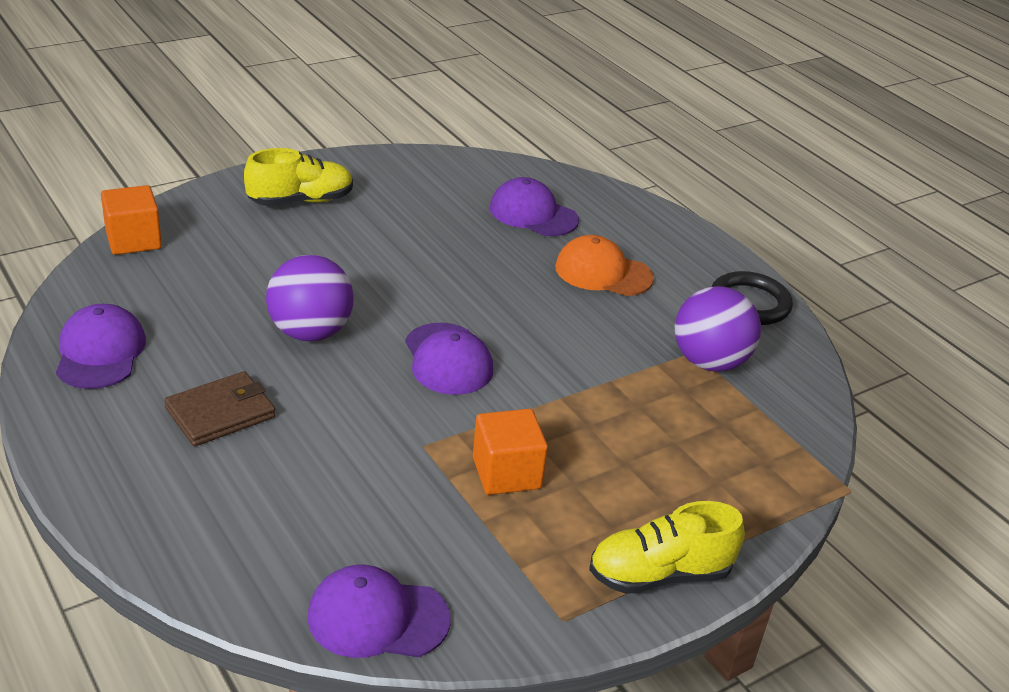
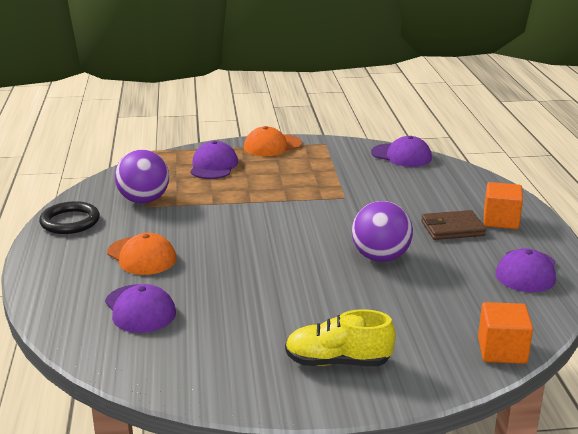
camera: 150 degrees left, 10 degrees down
purple cap [405,323,493,395] -> purple cap moved to [190,141,238,179]
orange cube [473,409,548,495] -> orange cube moved to [484,182,523,229]
yellow shoe [589,501,745,594] -> orange cap [244,126,302,156]

